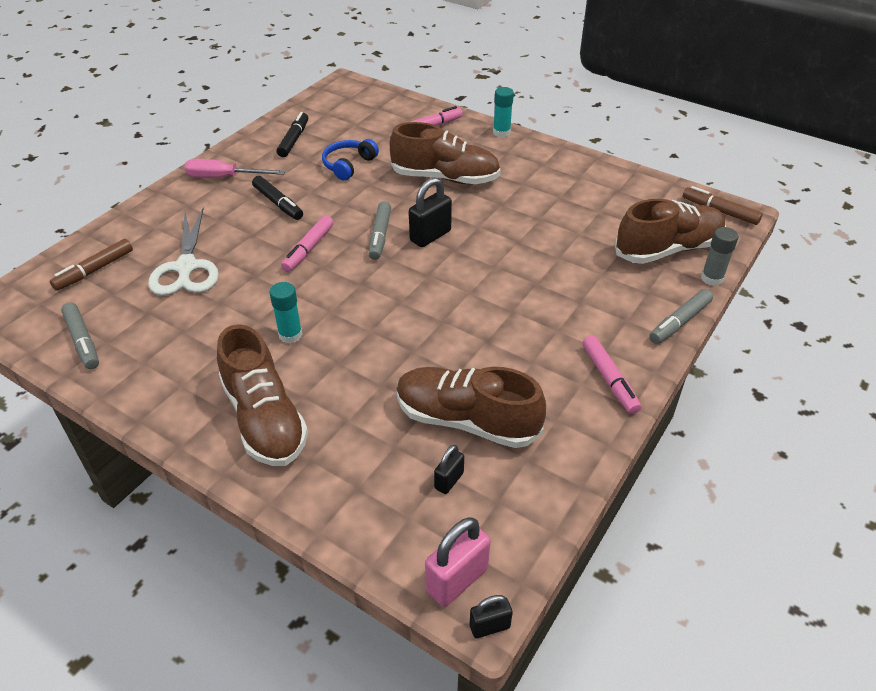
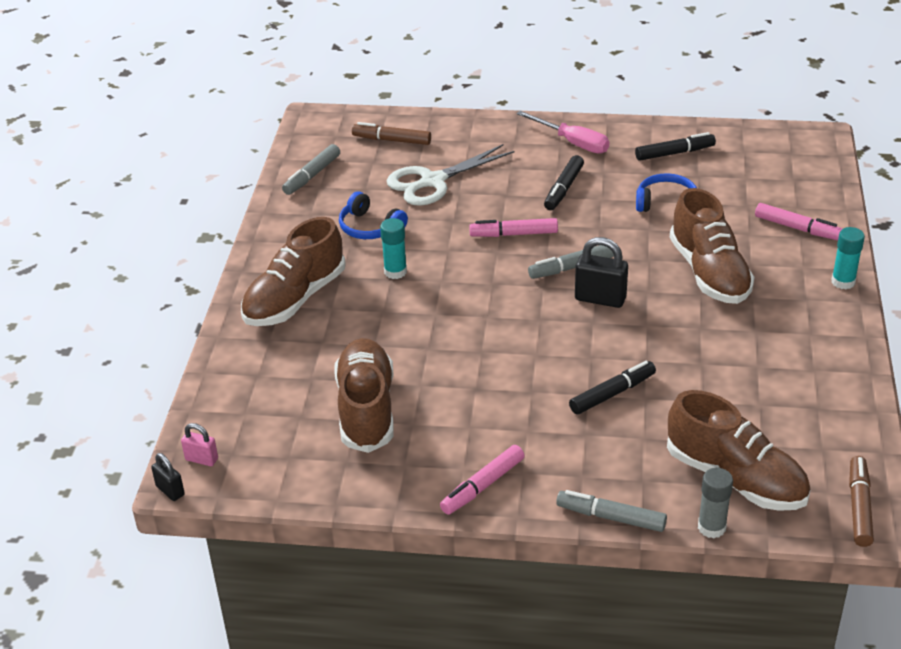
camera: 65 degrees right, 5 degrees down
pink screwdriver [185,159,285,178] -> pink screwdriver turned 150 degrees clockwise [516,111,609,153]
pink padlock [425,517,491,607] -> pink padlock [181,423,218,466], size x0.58
black padlock [434,445,464,494] -> none
none -> blue headphones [339,191,408,239]
none -> black marker [569,361,656,414]

